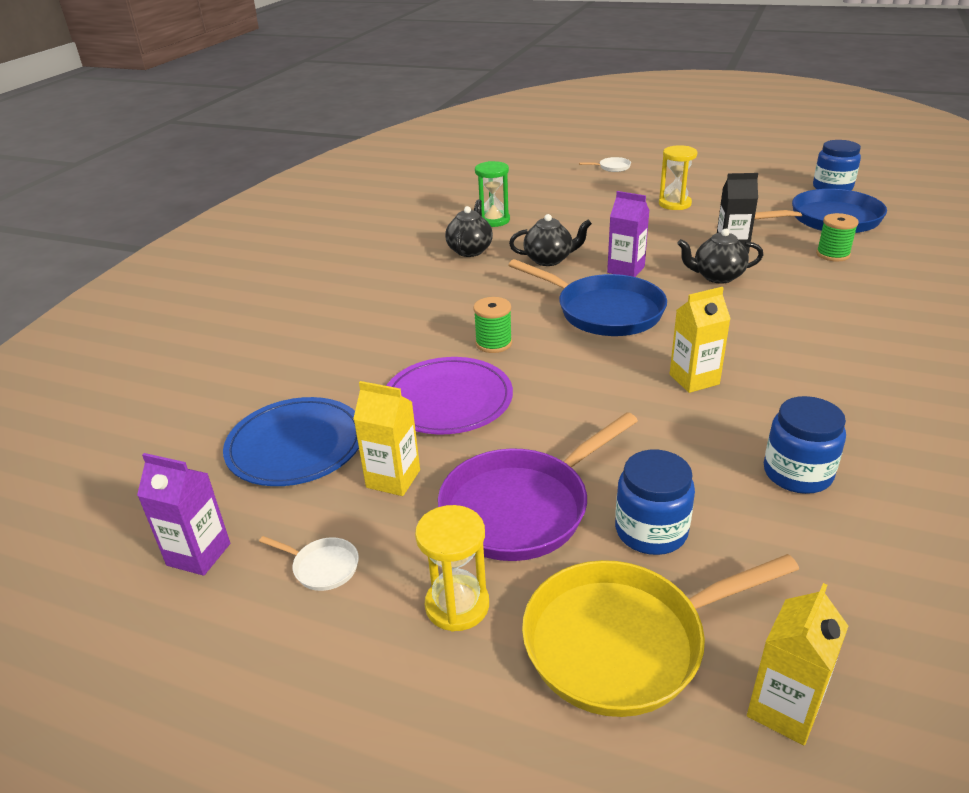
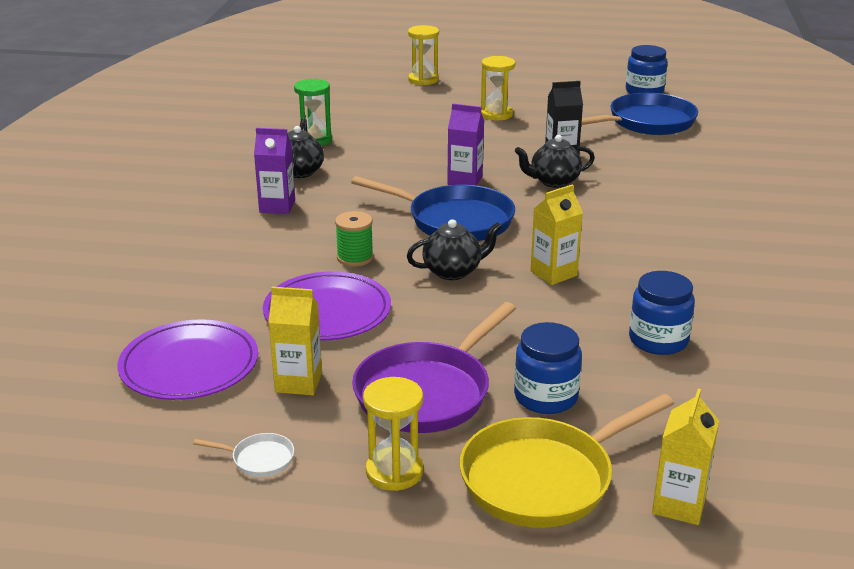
camera: 15 degrees left, 5 degrees down
purple carton [137,453,230,576] -> purple carton moved to [254,128,295,214]
blue plate [223,397,359,486] -> purple plate [117,319,258,400]
black teapot [509,214,592,266] -> black teapot moved to [407,219,502,280]
white pan [579,157,631,172] -> yellow hourglass [408,25,439,85]
green spool [816,213,859,261] -> none

